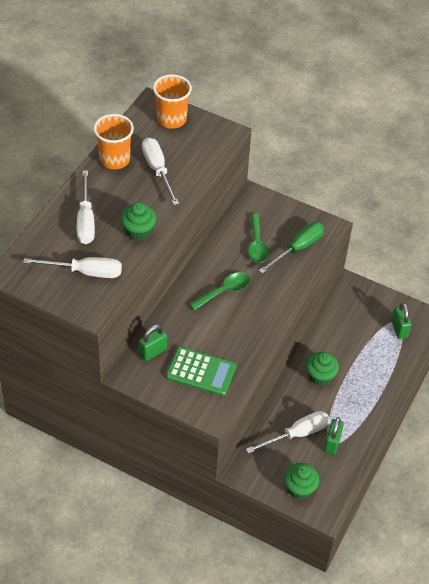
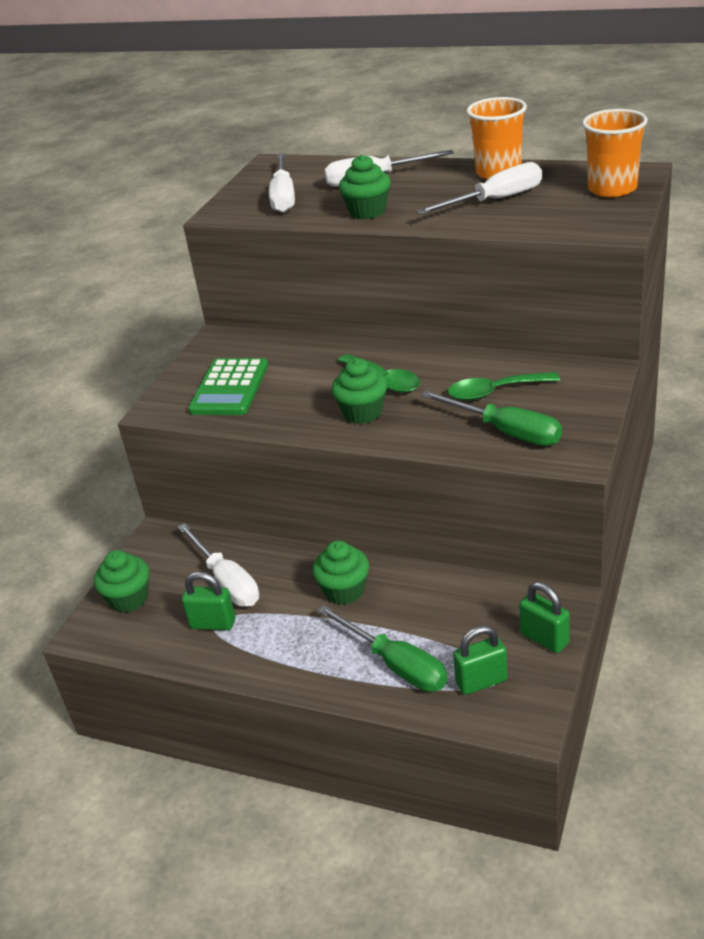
camera: 90 degrees right, 15 degrees down
green padlock [139,325,167,361] -> green padlock moved to [519,582,570,653]
none -> green screwdriver [318,605,448,692]
none -> green cupcake [331,358,387,424]

